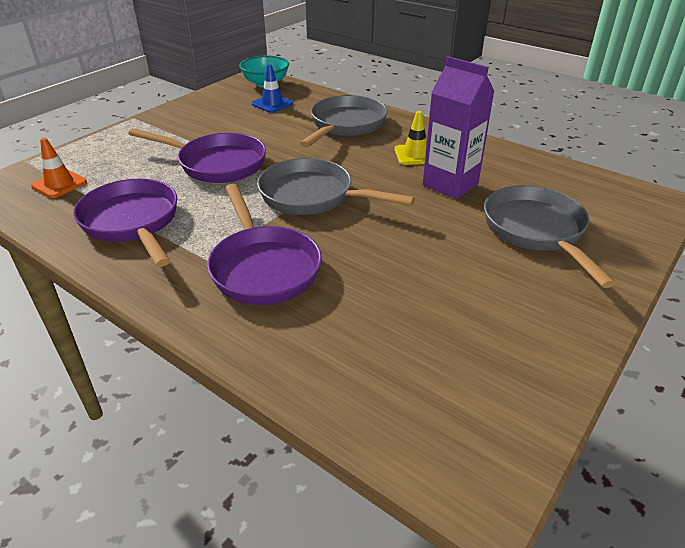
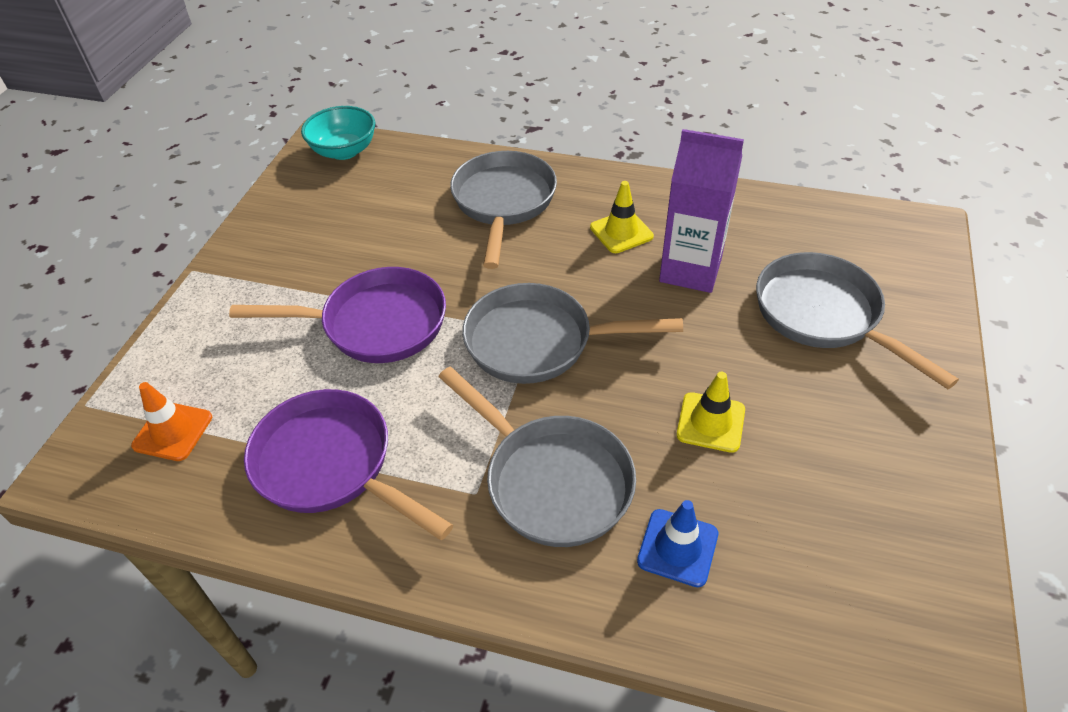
camera: 20 degrees left, 10 degrees up
purple pan [207,184,322,305] -> grey pan [438,367,636,547]
blue traffic cone [252,64,293,113] -> blue traffic cone moved to [637,500,718,587]
none -> yellow traffic cone [676,372,745,453]

